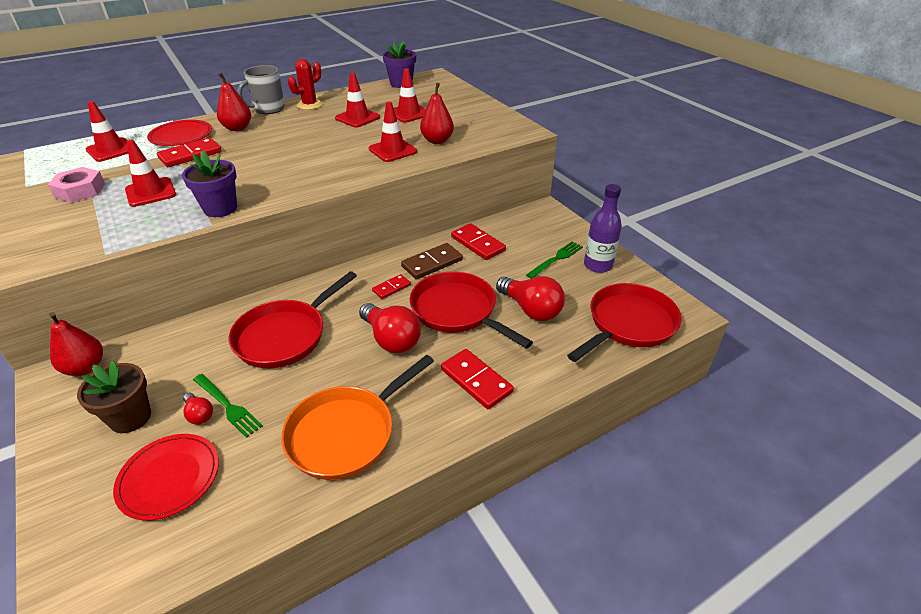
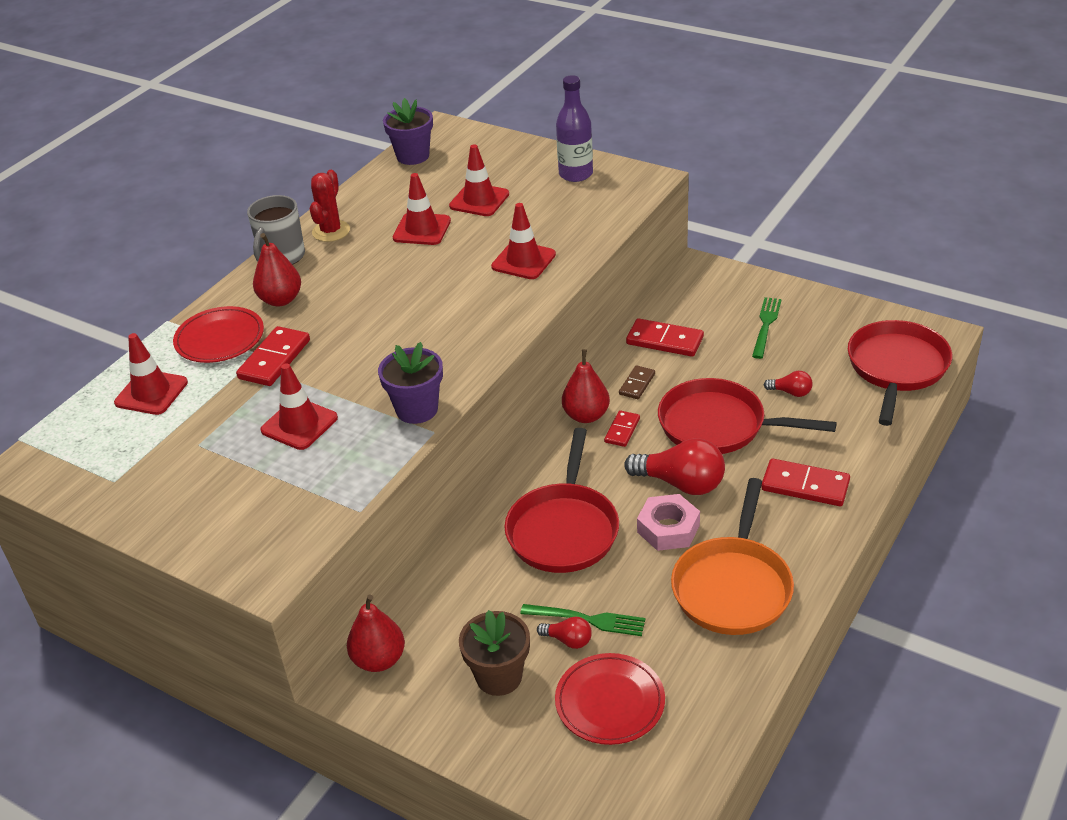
camera: 25 degrees left, 0 degrees up
pink nut [48,167,105,203] -> pink nut moved to [637,494,700,551]
brown domino [401,243,463,279] -> brown domino [619,365,655,399], size x0.60
red pear [420,83,454,144] -> red pear moved to [562,349,610,423]
red light bulb [496,276,565,321] -> red light bulb [764,371,813,397], size x0.50
purple bottle [584,184,622,273] -> purple bottle moved to [556,75,593,182]

